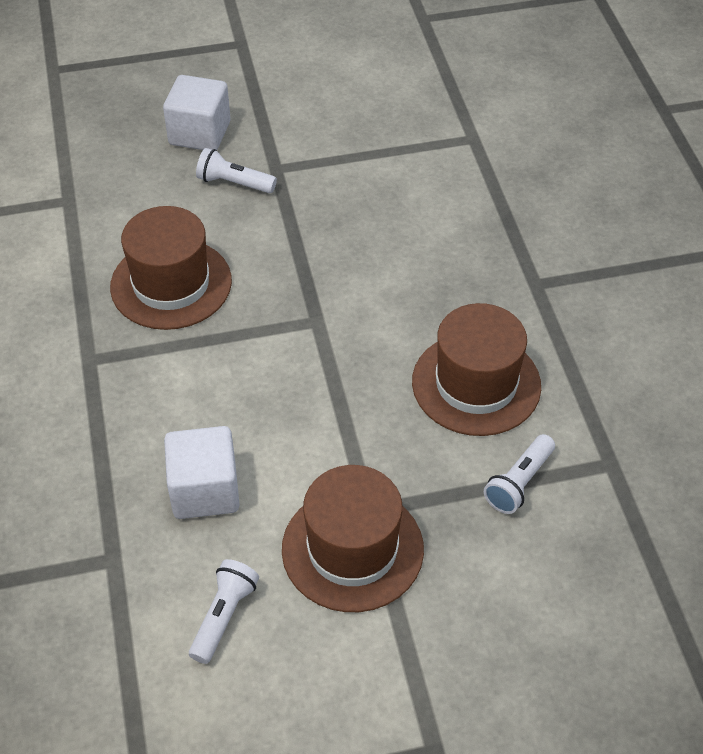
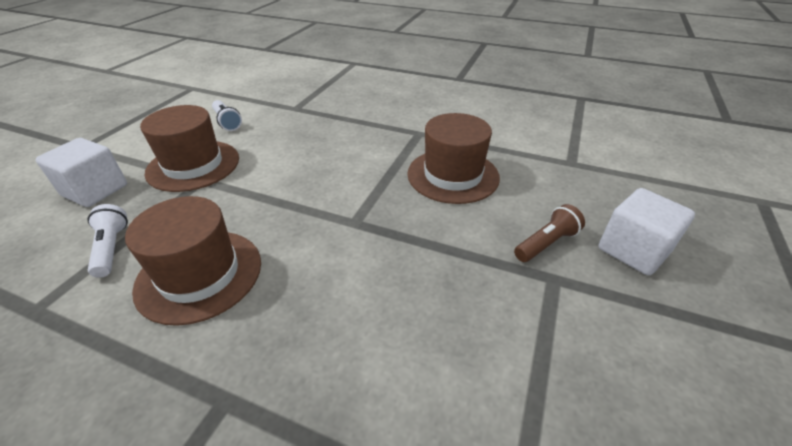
camera: 125 degrees right, 10 degrees down
white cube [164,426,240,519] -> white cube moved to [36,138,127,207]
white flashlight [196,148,277,193] -> brown flashlight [514,204,585,262]

